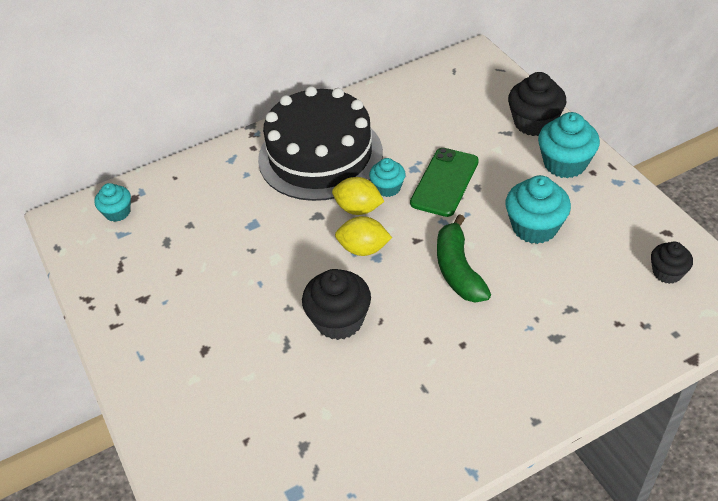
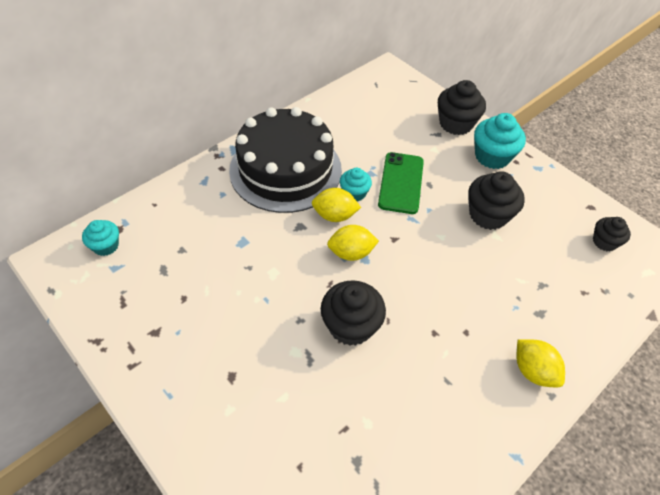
camera: 20 degrees left, 5 degrees up
green banana [437,214,491,303] -> none
turquoise cupcake [505,175,571,244] -> black cupcake [468,171,525,230]
none -> yellow lemon [517,339,565,387]

